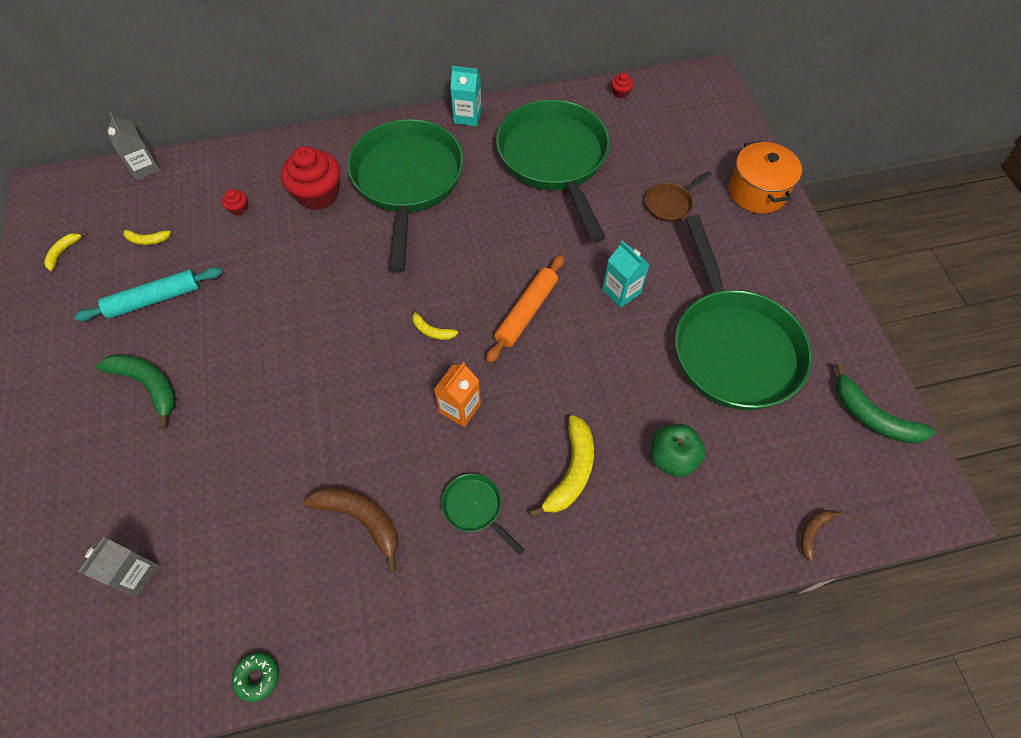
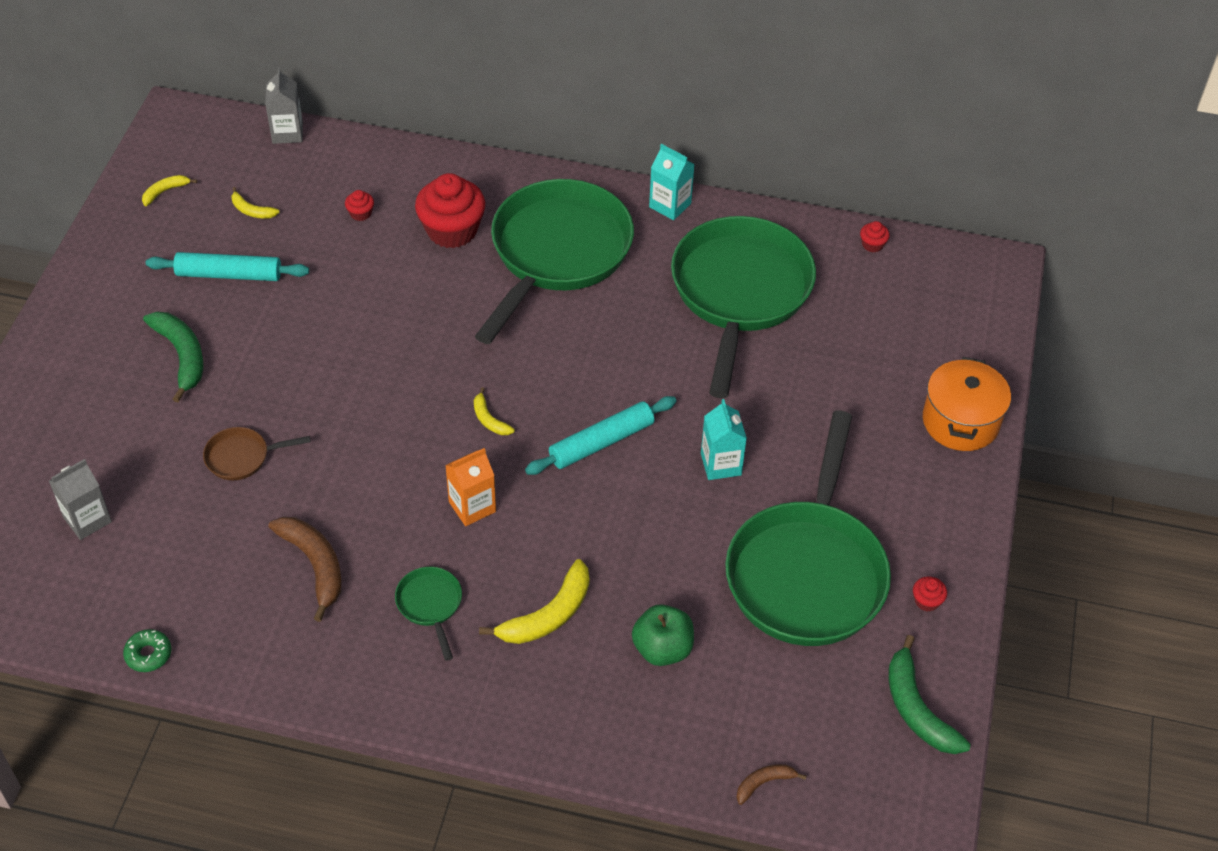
camera: 25 degrees right, 10 degrees down
orange rolling pin [486,255,565,363] -> turquoise rolling pin [525,396,677,475]
brown pan [645,171,712,222] -> brown pan moved to [203,427,311,480]
none -> red cupcake [913,576,947,611]

